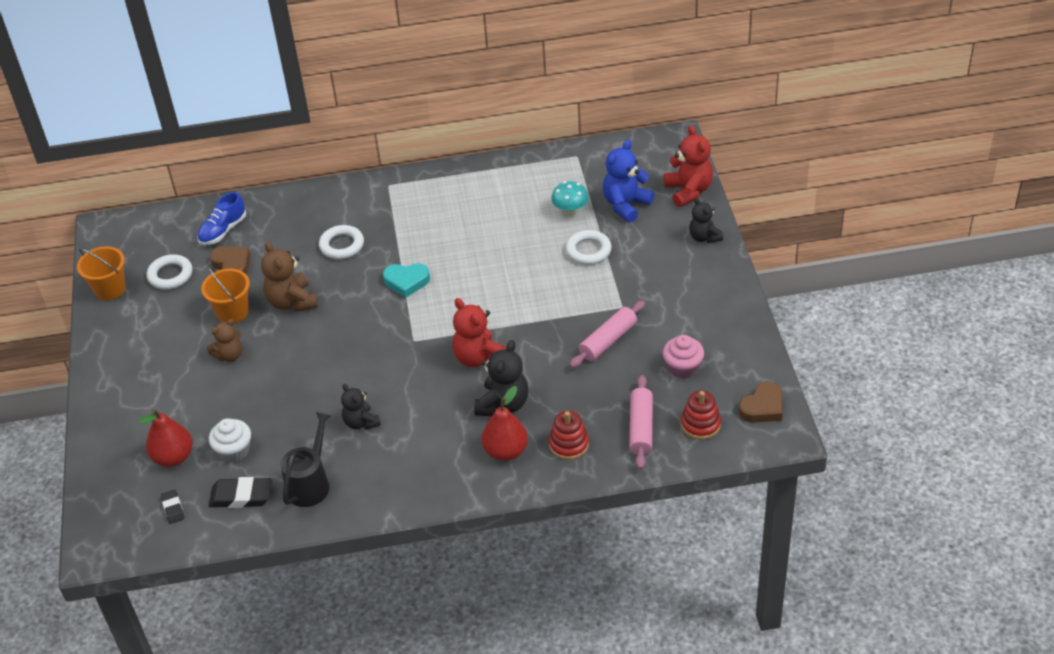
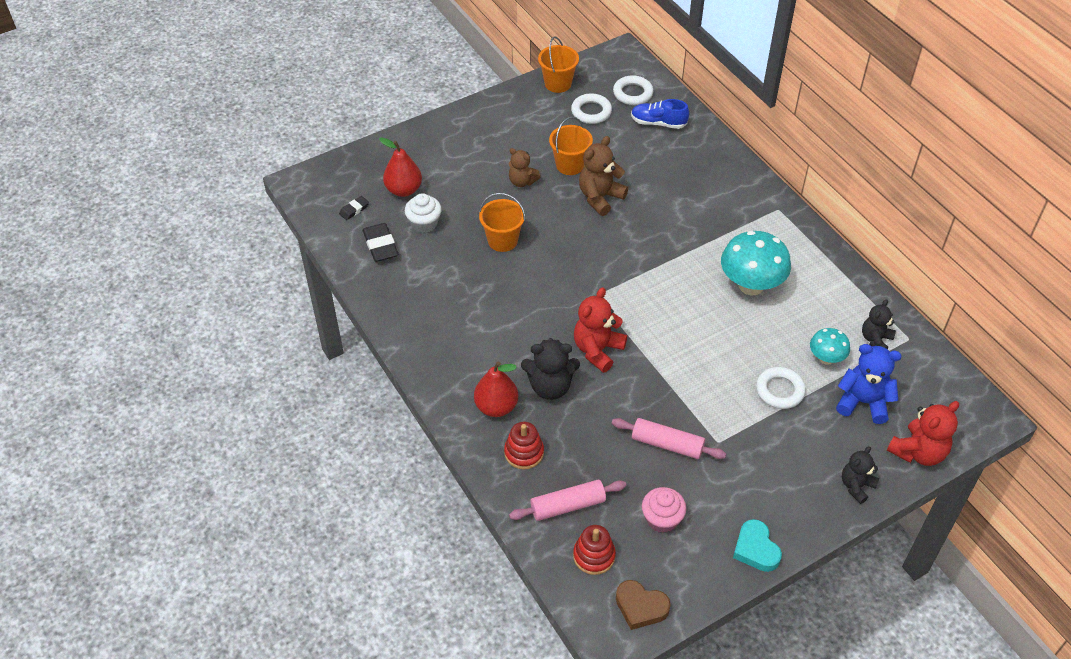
camera: 65 degrees right, 5 degrees up
brown heart [210,246,250,274] -> none
black watering can [281,412,332,507] -> none
white ring [319,225,364,259] -> white ring moved to [613,75,653,105]
black teddy bear [341,384,381,430] -> black teddy bear moved to [862,299,896,349]
turquoise heart [383,263,430,298] -> turquoise heart moved to [733,519,782,572]
none -> orange bucket [479,193,525,252]
none -> turquoise mushroom [721,231,791,295]

